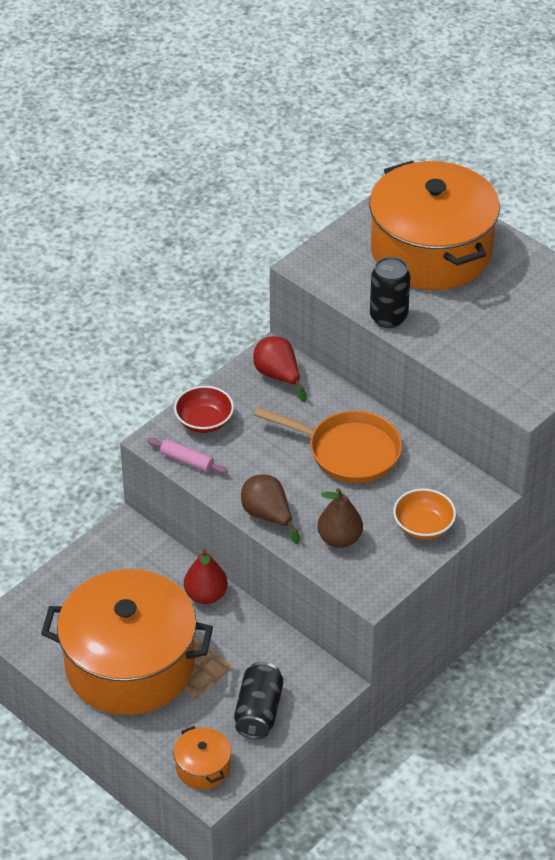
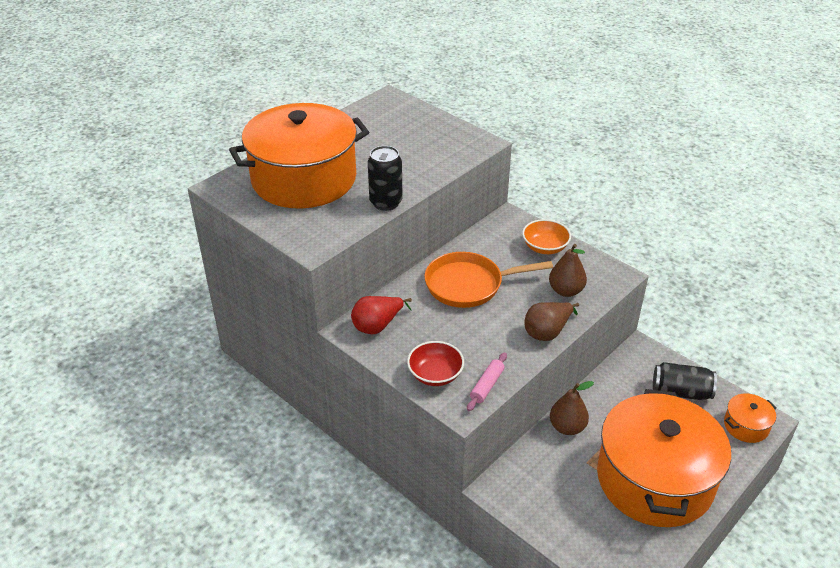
camera: 90 degrees left, 5 degrees down
red pear [184,549,228,604] -> brown pear [550,381,594,435]
orange pan [254,407,402,483] -> orange pan turned 120 degrees counterclockwise [424,252,553,308]

